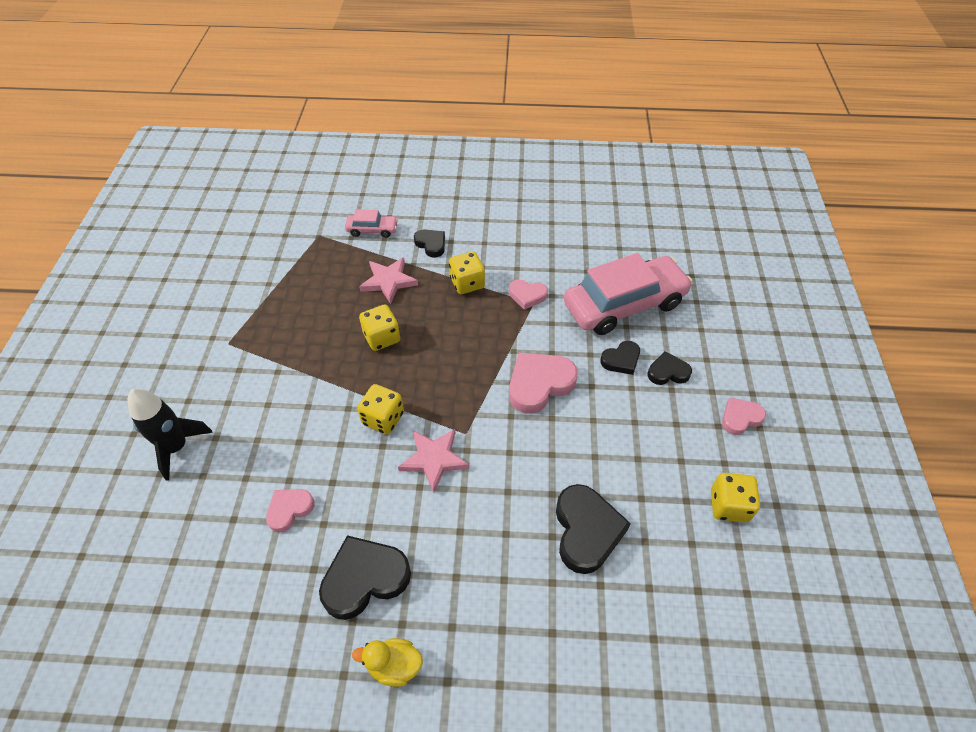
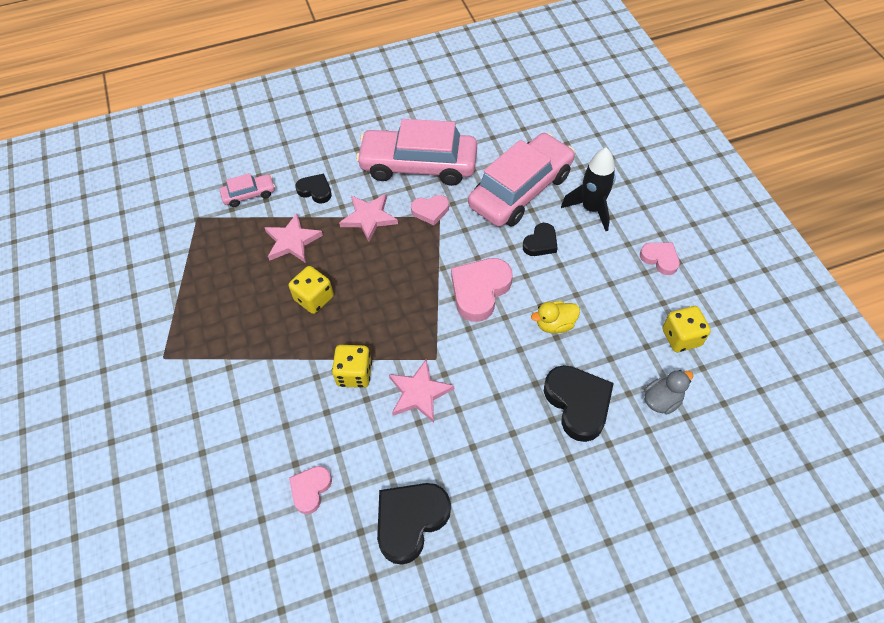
camera: 20 degrees left, 5 degrees up
black rocket [127,389,213,481] -> black rocket moved to [561,147,616,231]
yellow duck [352,638,423,687] -> yellow duck moved to [531,301,580,333]
yellow dice [449,252,485,294] -> pink star [339,194,398,242]
black heart [648,351,692,385] -> none
pink heart [722,397,766,435] -> pink heart turned 90 degrees clockwise [640,243,680,275]
none -> pink car [356,119,477,186]
none -> grey duck [644,370,693,414]

